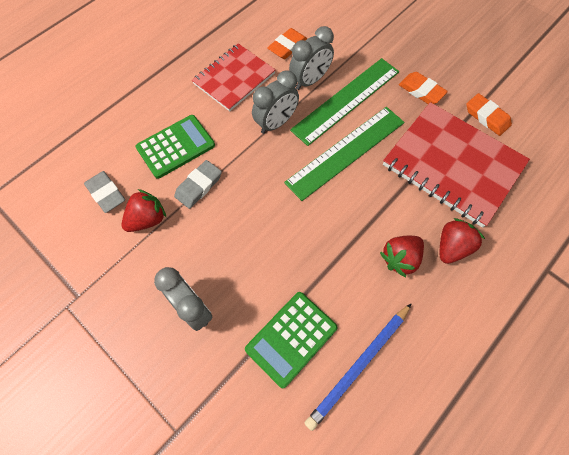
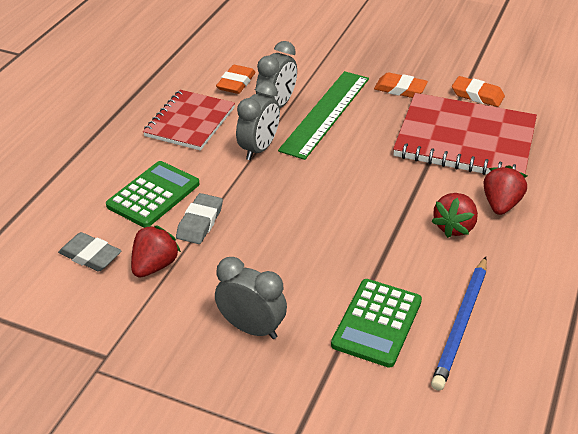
camera: 20 degrees left, 25 degrees down
green ruler [284,107,405,201] -> none

